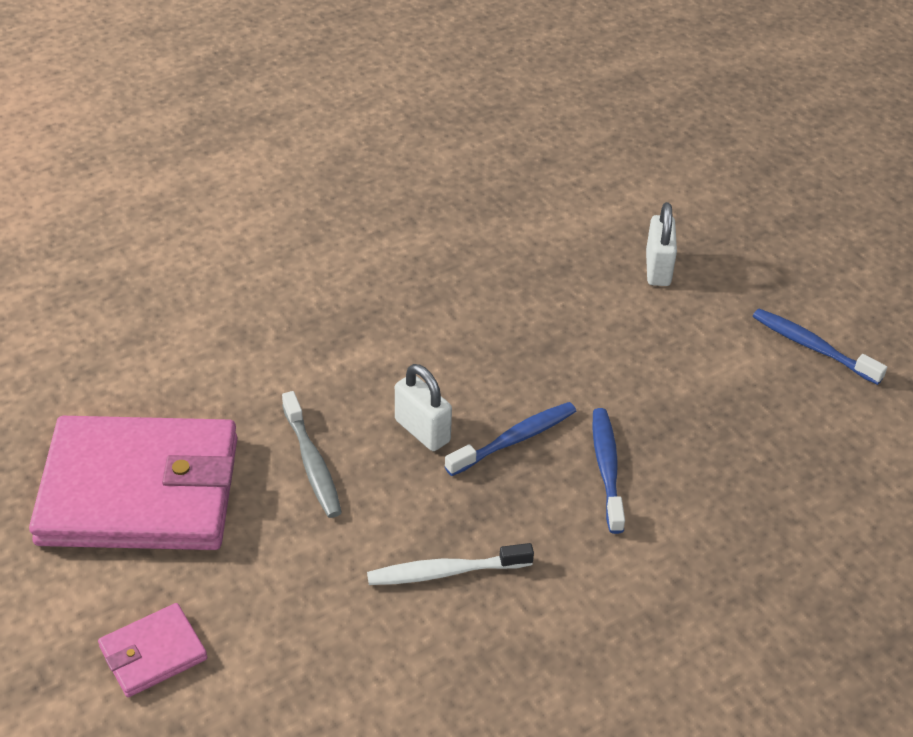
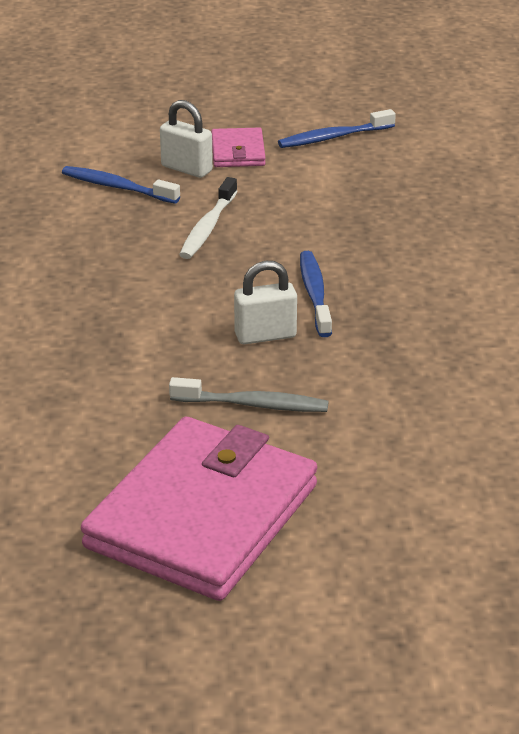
camera: 60 degrees left, 10 degrees down
pink wallet [98,603,207,697] -> pink wallet moved to [211,127,266,167]
white toothbrush [367,543,534,585] -> white toothbrush moved to [179,177,237,259]
blue toothbrush [592,408,625,534] -> blue toothbrush moved to [62,166,180,204]

